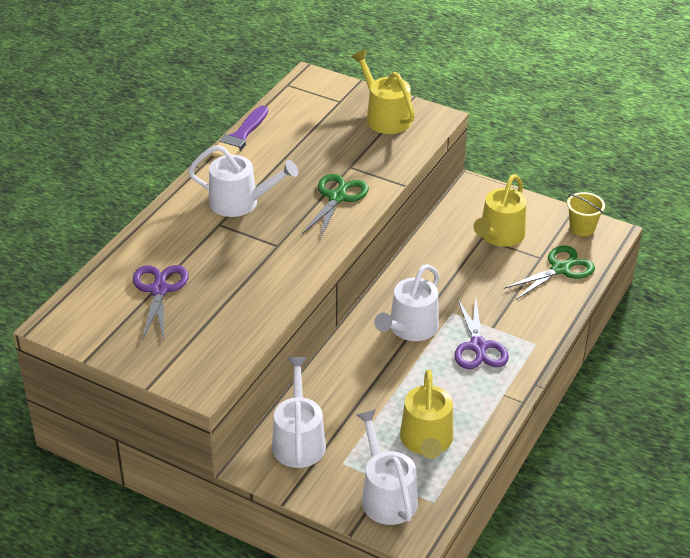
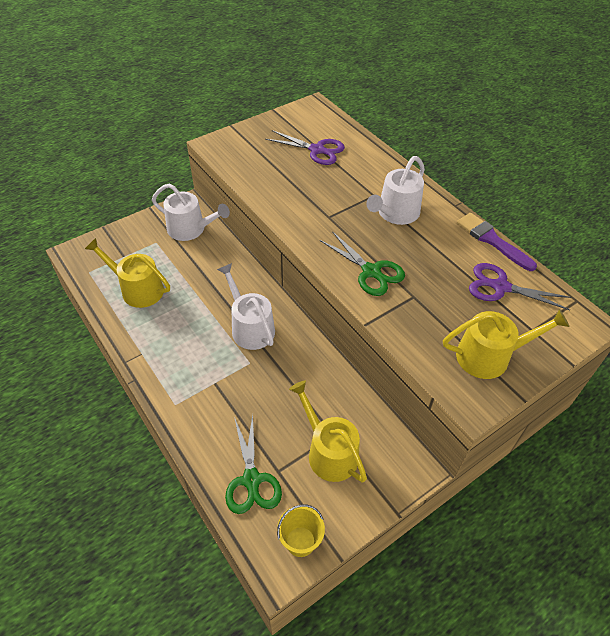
camera: 115 degrees right, 10 degrees up
white watering can [357,410,418,525] -> none
purple scissors [454,298,509,369] -> purple scissors moved to [469,263,571,310]

